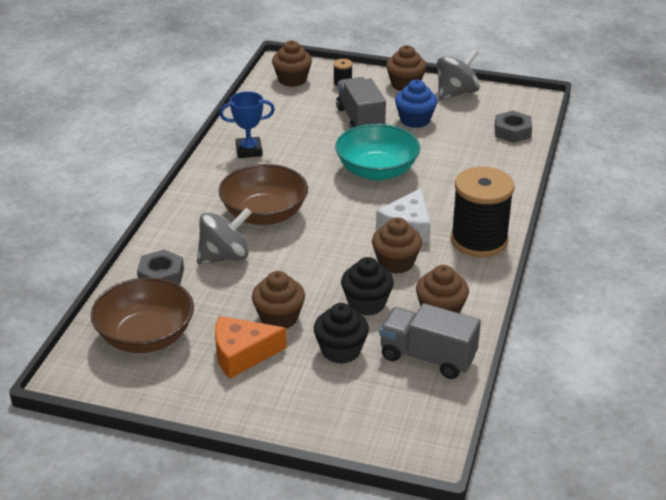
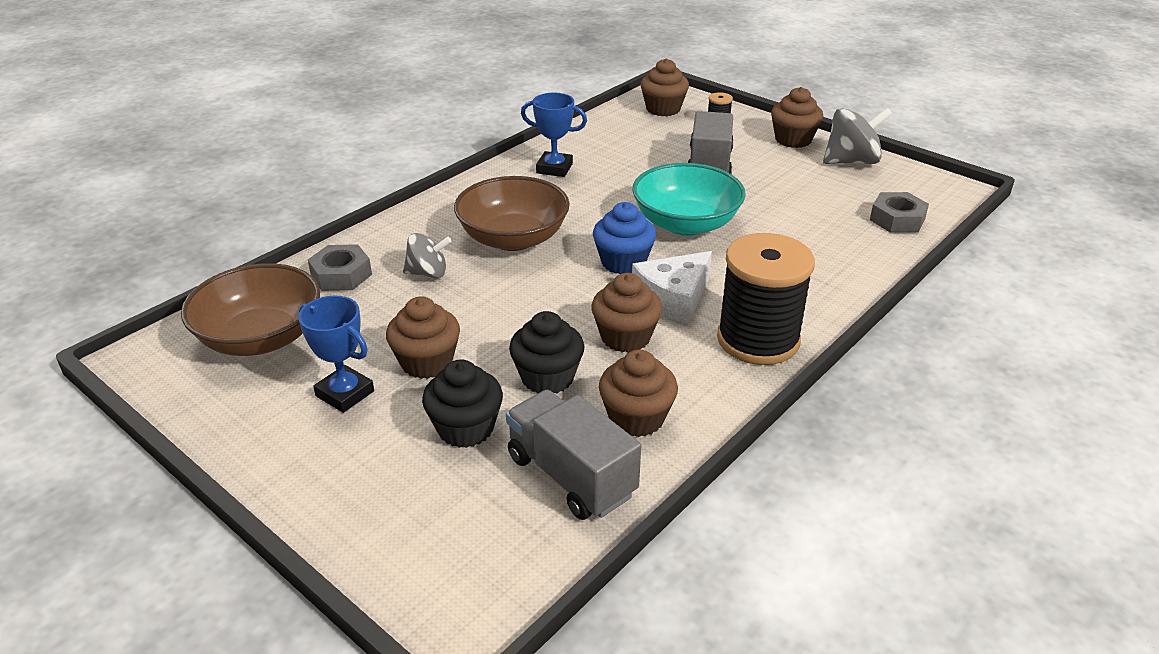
camera: 25 degrees right, 0 degrees up
grey spinning top [197,208,252,264] -> grey spinning top [403,233,452,278], size x0.65
orange cheese [215,316,287,379] -> blue trophy [298,296,374,413]
blue cupcake [395,80,437,128] -> blue cupcake moved to [593,202,656,274]

